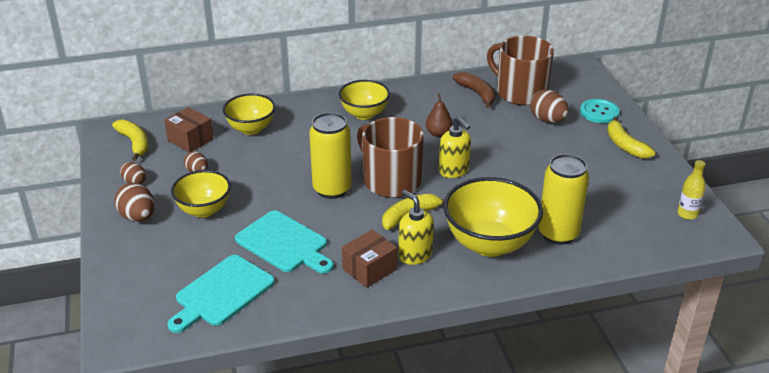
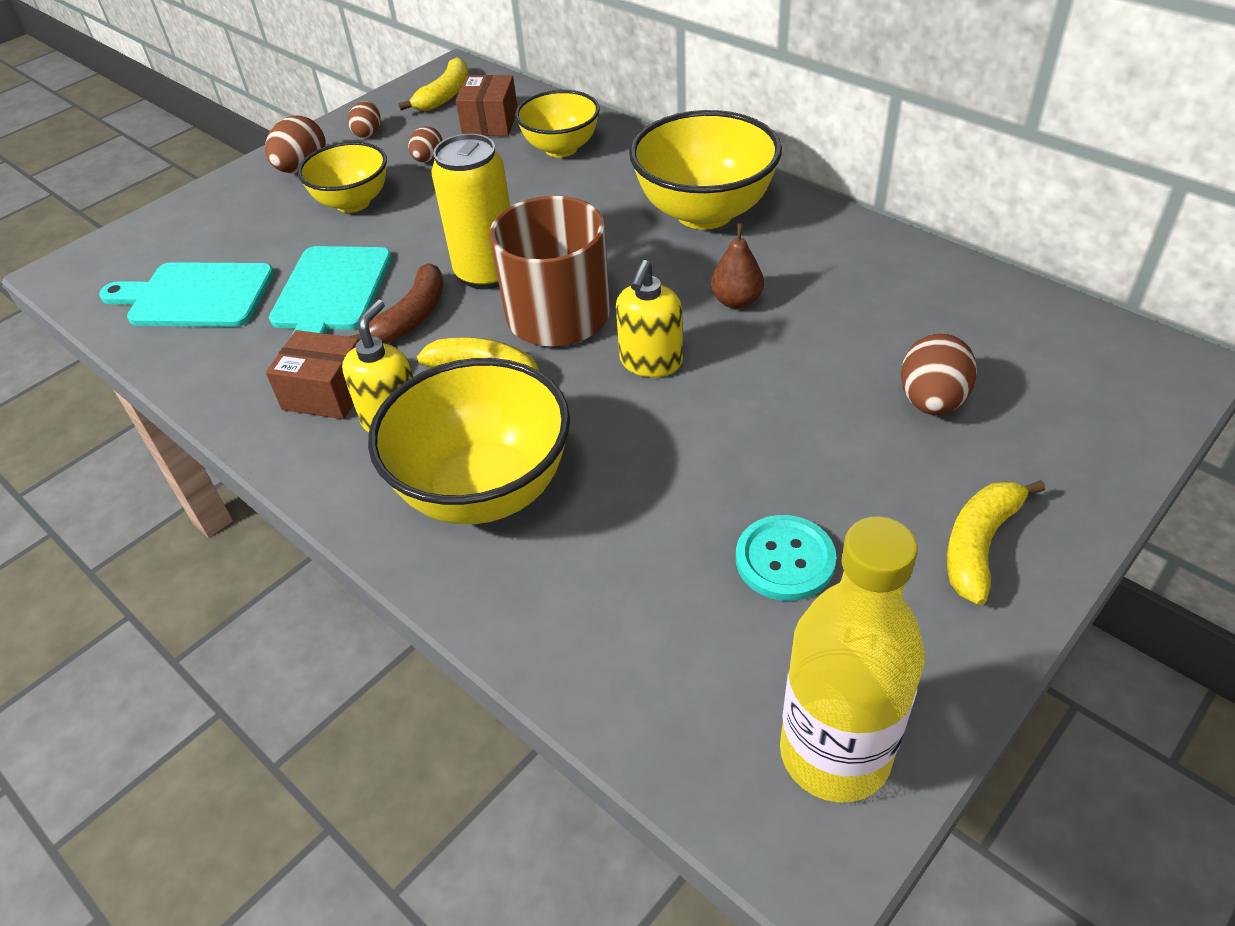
camera: 60 degrees right, 10 degrees up
yellow bowl [339,80,390,120] -> yellow bowl [629,110,782,230], size x1.59
brown banana [453,72,495,108] -> brown banana moved to [349,263,444,343]
brown mug [487,36,554,105] -> none
yellow can [538,154,589,245] -> none
turquoise button [580,99,620,123] -> turquoise button moved to [736,515,837,601]
yellow bottle [677,160,706,220] -> yellow bottle [780,516,925,803], size x2.09

